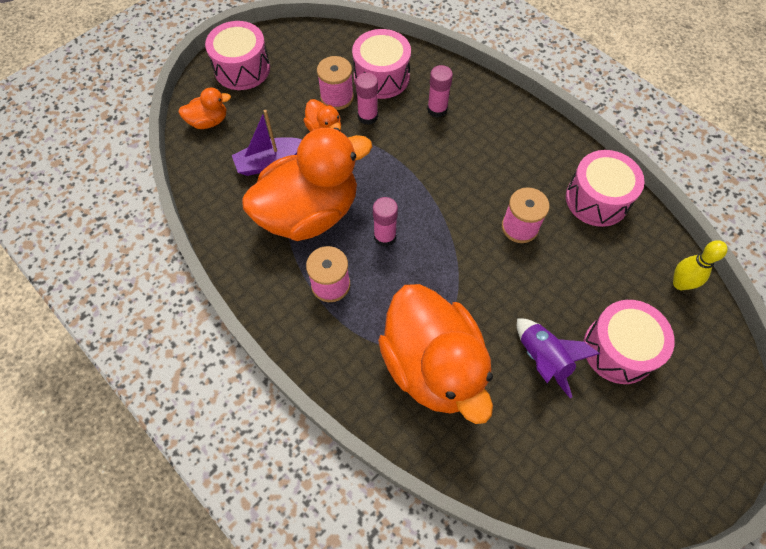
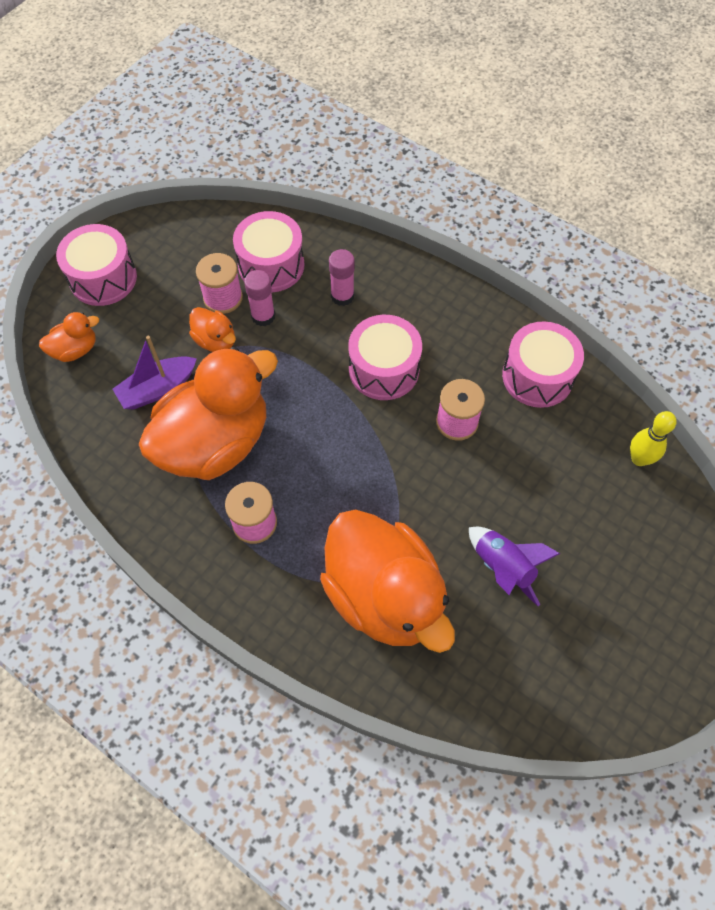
camera: 10 degrees left, 0 degrees up
pink glue stick [373,197,398,247] -> none
pink drum [583,300,675,384] -> pink drum moved to [348,315,422,400]

